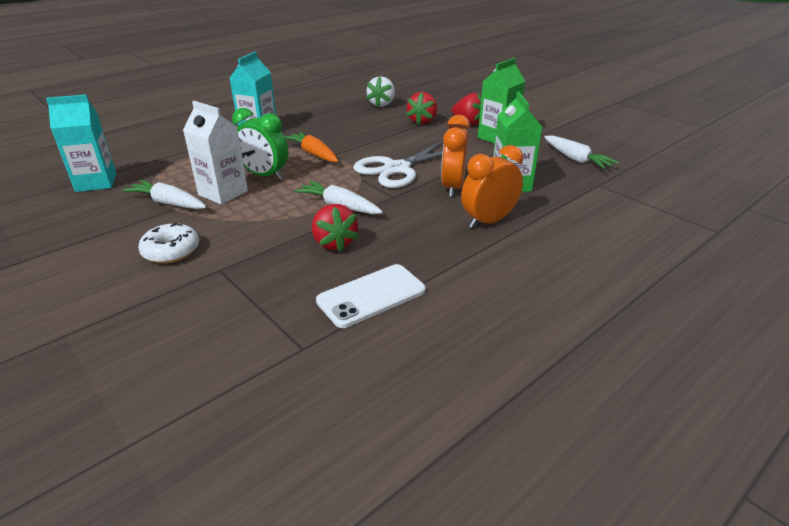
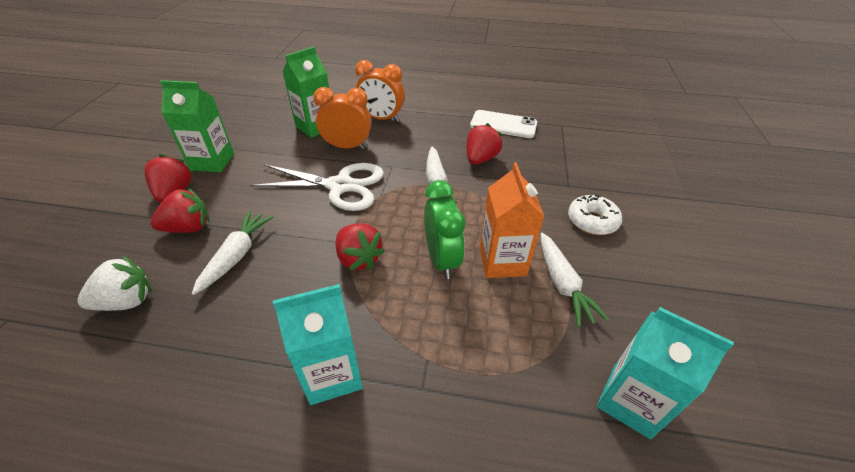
camera: 130 degrees left, 10 degrees up
white carton [183,101,248,205] -> orange carton [480,162,545,278]
orange carrot [284,131,338,162] -> red strawberry [336,223,385,270]
orange clock [441,115,470,197] -> orange clock turned 150 degrees counterclockwise [313,87,371,148]
white carrot [544,135,619,169] -> white carrot moved to [192,211,274,295]

